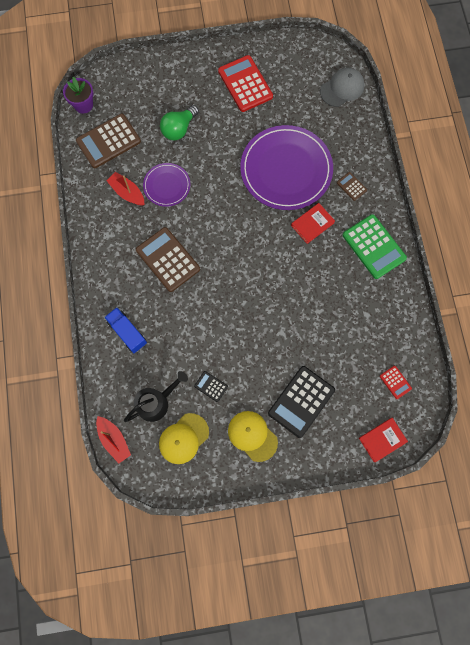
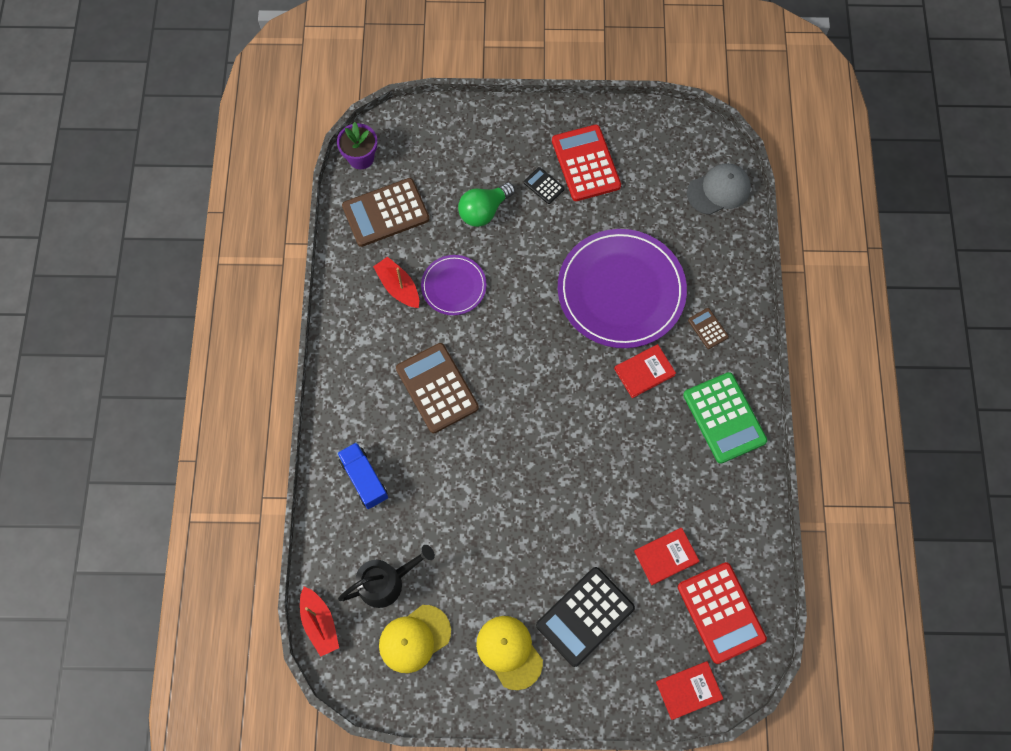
camera: 10 degrees right, 5 degrees down
black calculator [194,371,228,402] -> black calculator moved to [524,167,565,204]
red calculator [380,366,412,399] -> red calculator [678,562,767,664], size x2.12
none -> red book [634,528,700,585]

